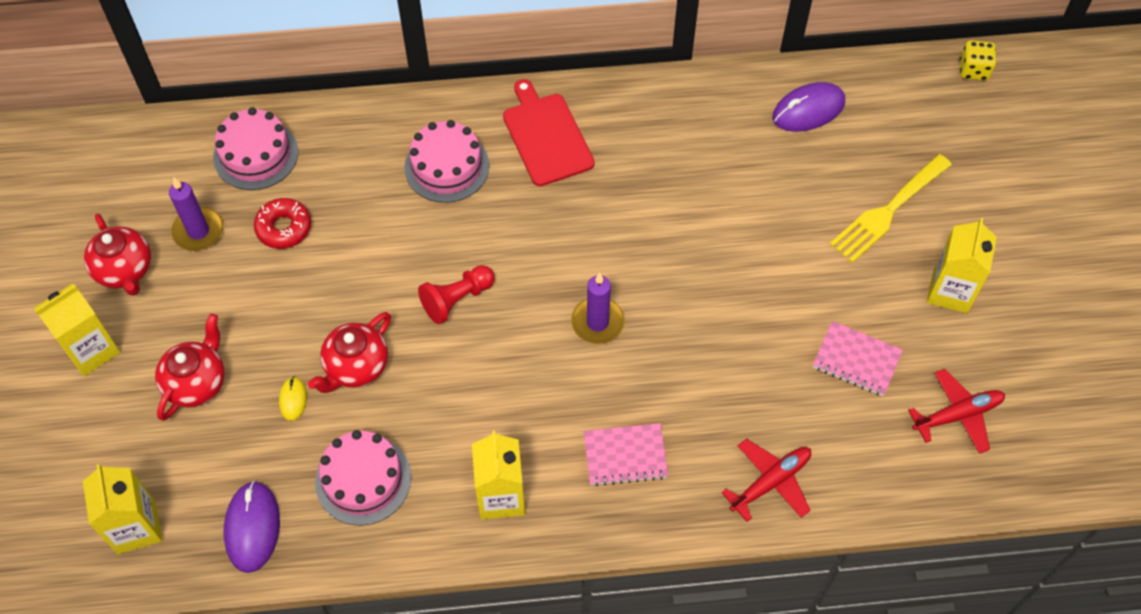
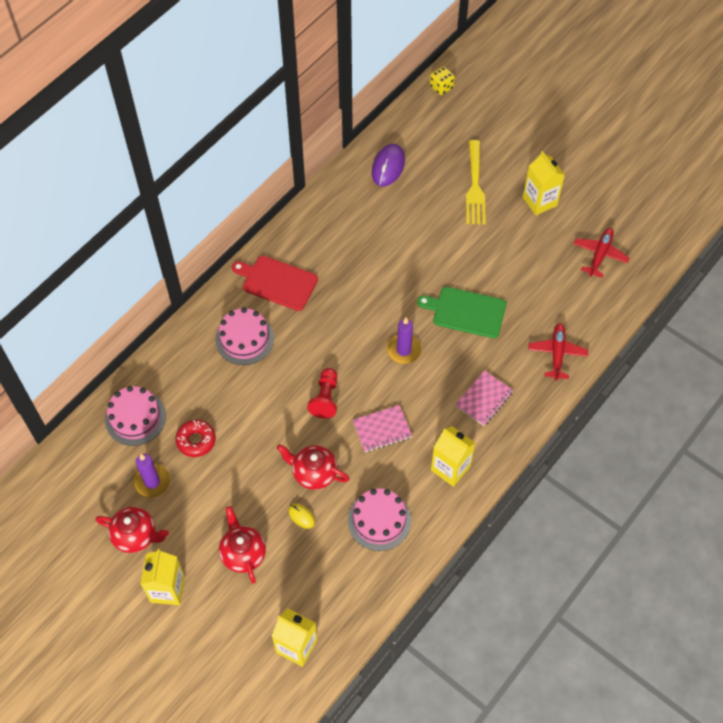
camera: 45 degrees left, 0 degrees up
purple mouse [224,481,280,573] -> none
red teapot [308,312,391,393] -> red teapot turned 120 degrees clockwise [277,444,349,490]
pink notebook [813,321,903,396] -> pink notebook moved to [353,405,412,452]
none -> green cutting board [417,287,506,338]

